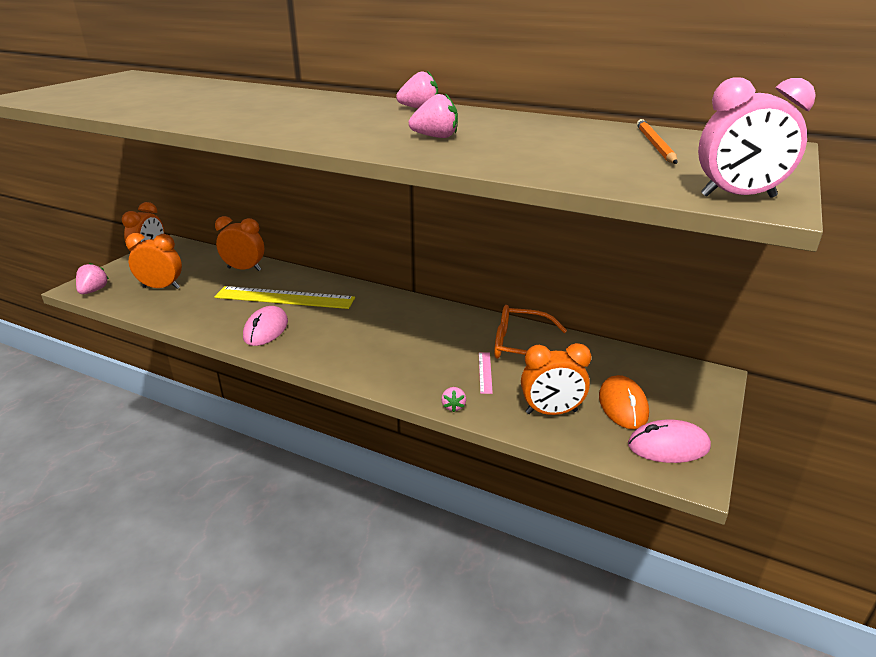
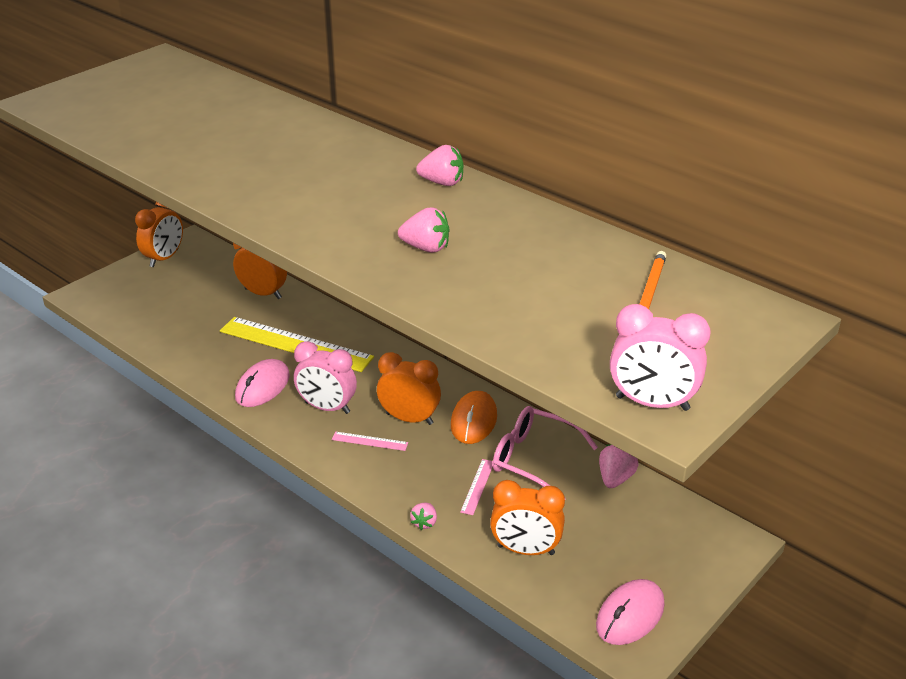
camera: 15 degrees right, 5 degrees up
pink strawberry [76,263,109,294] -> pink strawberry moved to [599,444,638,488]
orange clock [126,233,182,289] -> orange clock moved to [377,352,441,425]
orange glasses [494,305,567,359] -> pink glasses [493,406,598,499]
orange mouse [599,375,649,429] -> orange mouse moved to [451,391,497,444]
pink mouse [628,420,711,463] -> pink mouse turned 60 degrees counterclockwise [596,579,665,645]
none -> pink clock [294,341,357,414]
none -> pink ruler [332,432,408,451]

